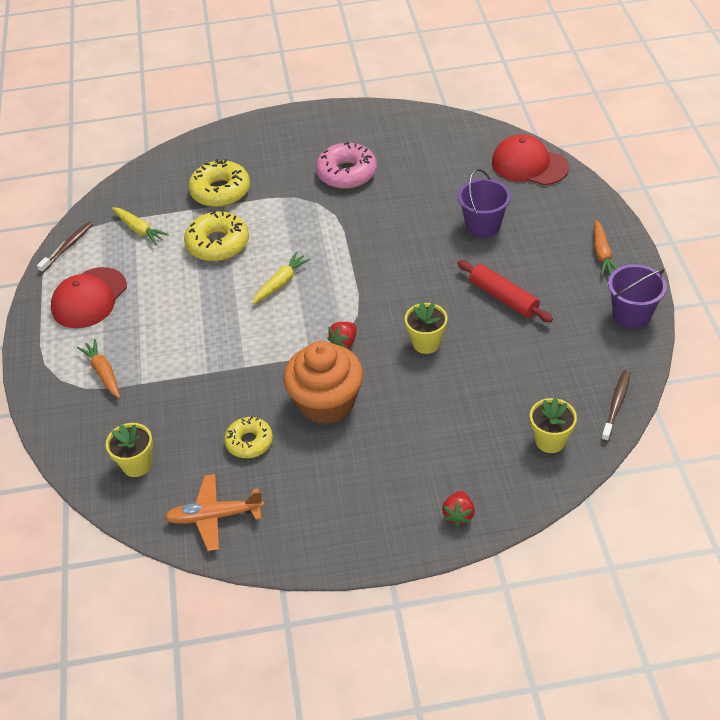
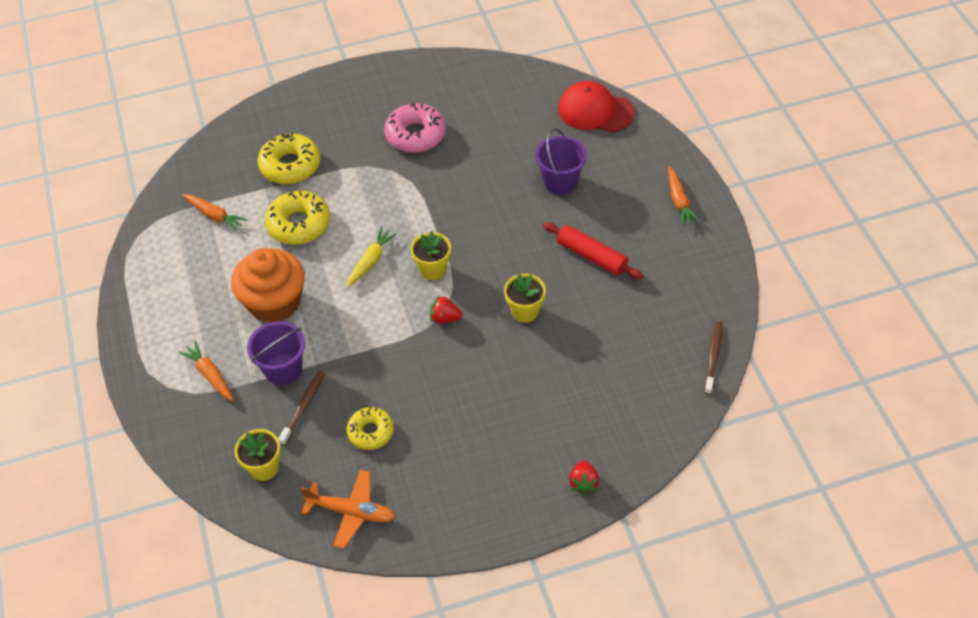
camera: 10 degrees left, 5 degrees up
brown toothbrush [37,221,93,273] -> brown toothbrush moved to [278,371,325,445]
red cap [51,267,127,328] -> none
yellow carrot [112,207,169,245] -> orange carrot [182,194,248,232]
orange plane [165,474,264,551] -> orange plane turned 150 degrees counterclockwise [301,470,395,549]
orange cupcake [283,341,363,424] -> orange cupcake moved to [231,248,305,323]
red strawberry [327,322,357,349] -> red strawberry turned 75 degrees clockwise [430,296,462,324]
yellow flower pot [530,397,577,453] -> yellow flower pot moved to [411,231,451,280]
purple bucket [608,264,667,329] -> purple bucket moved to [247,321,305,385]

